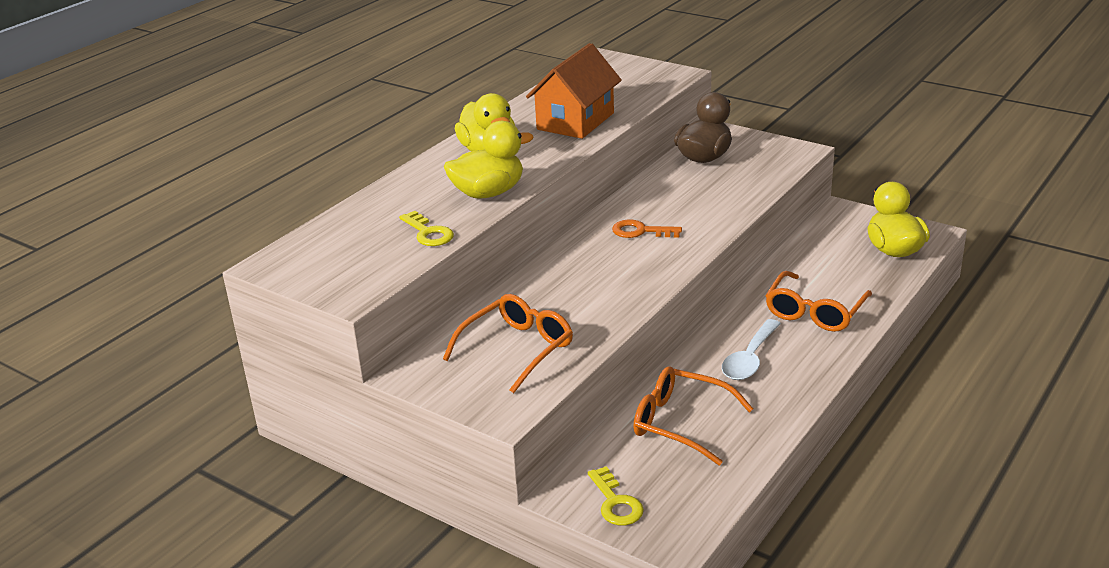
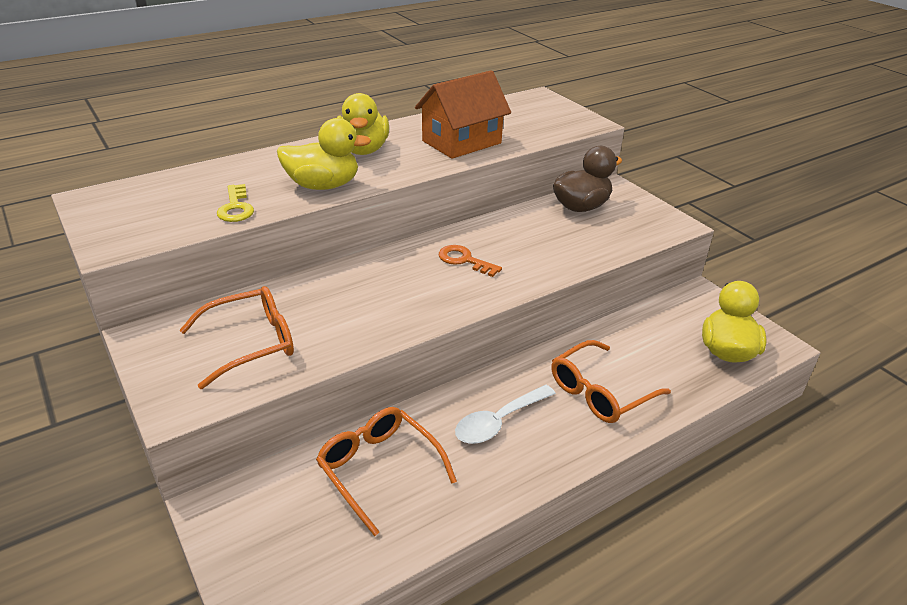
camera: 20 degrees right, 5 degrees up
yellow key [588,466,644,525] -> none

